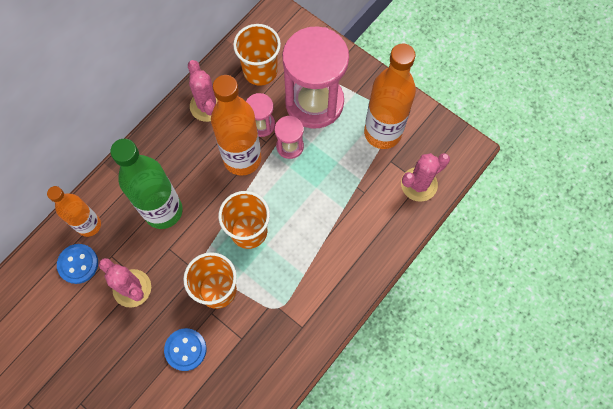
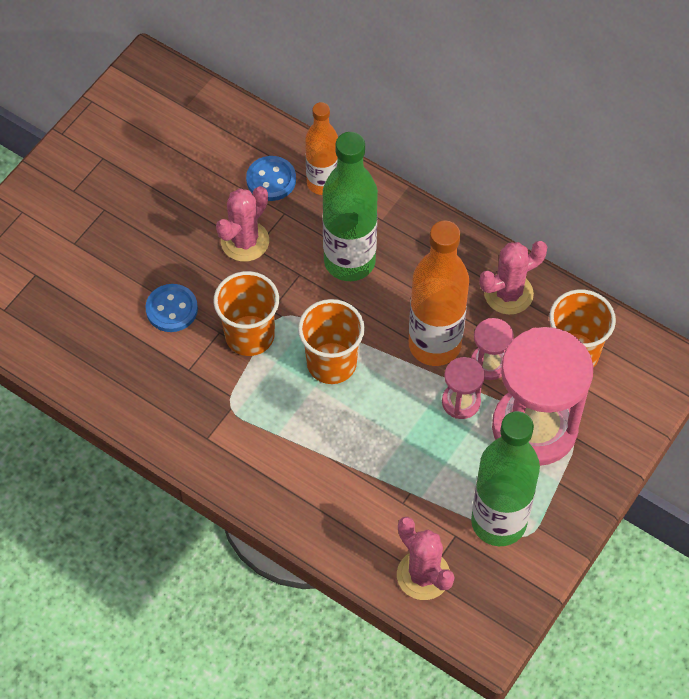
camera: 85 degrees right, 10 degrees down
orange bottle [364,44,416,149] -> green bottle [471,411,540,546]

